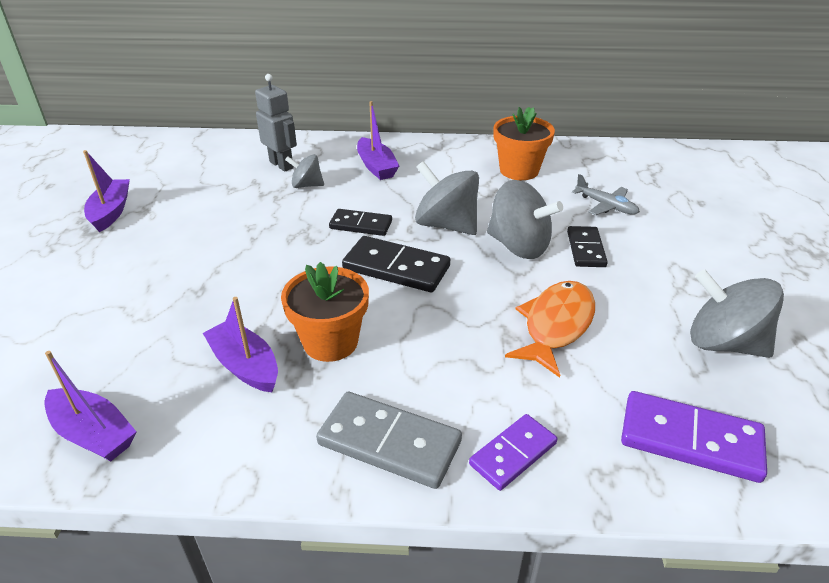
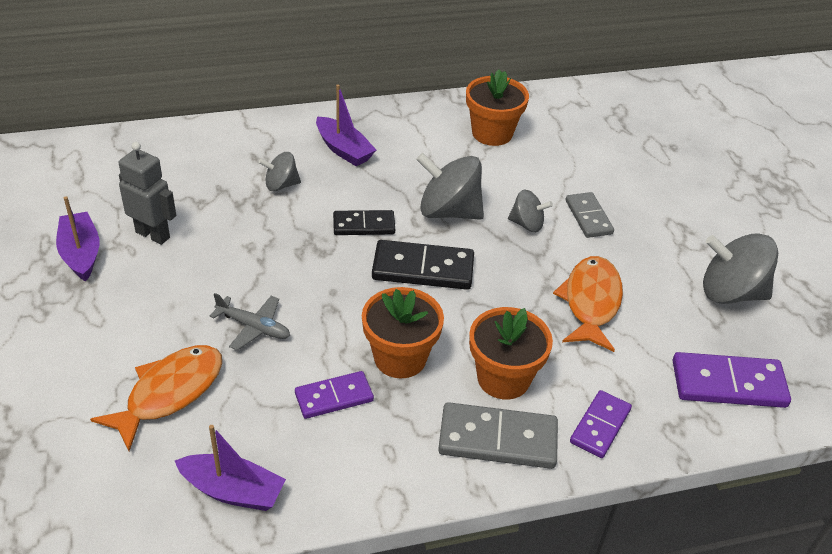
camera: 20 degrees left, 5 degrees up
purple boat [203,297,278,392] -> purple domino [295,371,374,419]
grey robot [255,74,297,172] -> grey robot moved to [119,142,176,245]
grey spinning top [487,180,563,259] -> grey spinning top [508,190,553,232], size x0.56
black domino [567,226,608,267] -> grey domino [566,192,614,238]
grey plane [572,174,640,215] -> grey plane moved to [210,293,290,351]
none -> orange fish [90,345,222,451]
none -> orange flower pot [469,307,553,399]

